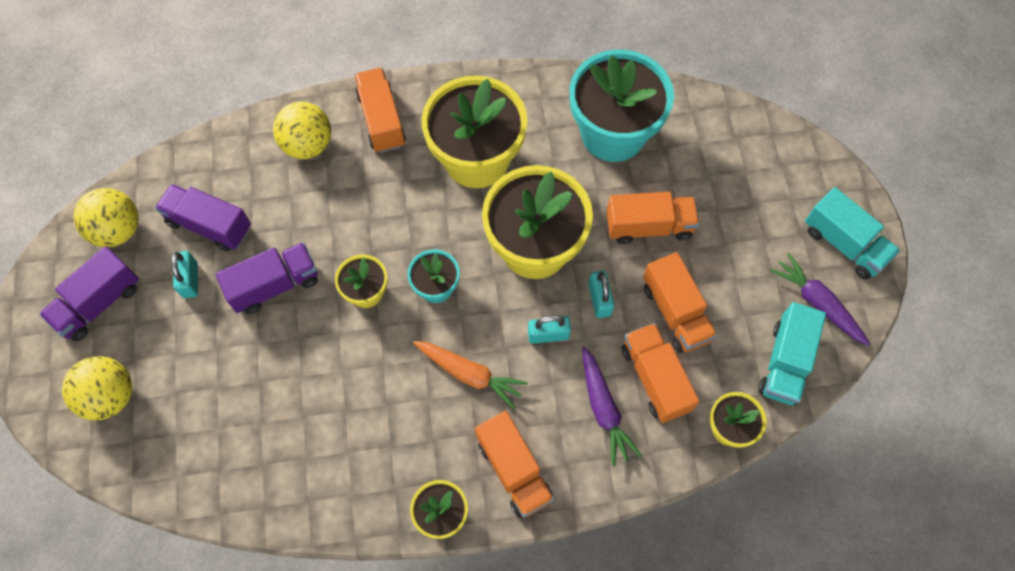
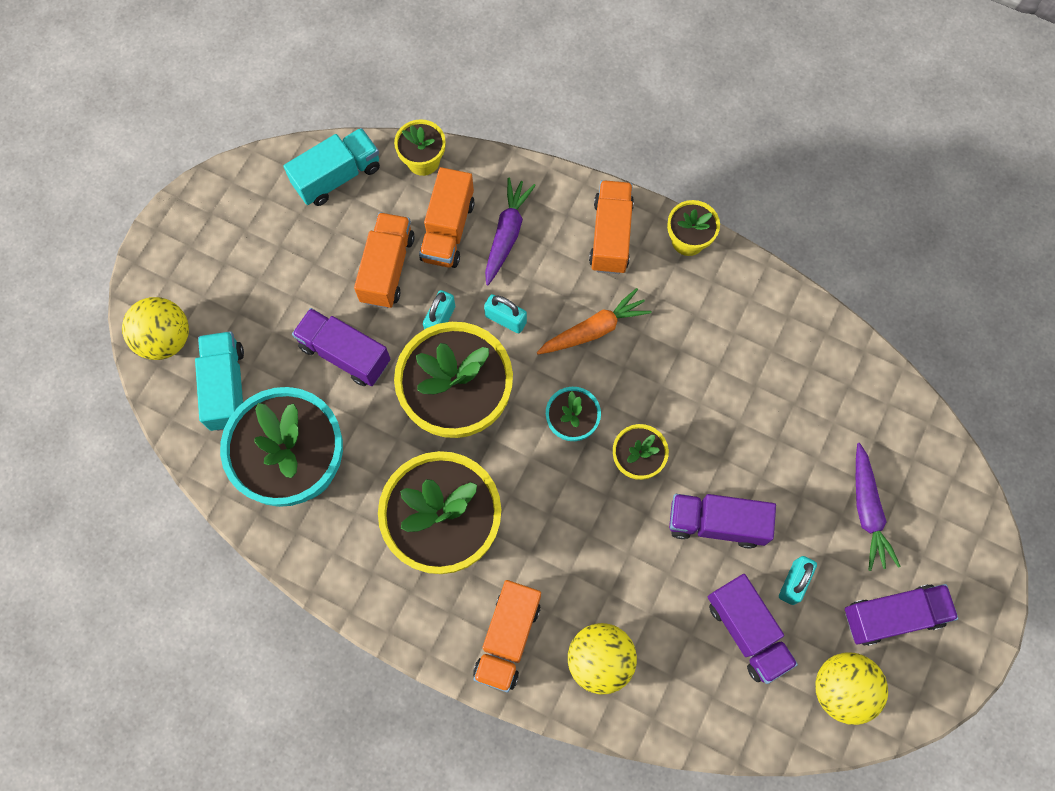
camera: 145 degrees left, 5 degrees up
yellow ball [62,356,132,421] -> yellow ball moved to [122,297,189,360]
orange carrot [413,341,528,409] -> orange carrot turned 90 degrees clockwise [537,288,652,354]
orange truck [606,192,700,244] -> purple truck [292,308,390,386]
purple carrot [770,253,870,346] -> purple carrot moved to [856,443,901,571]
turquoise truck [805,187,900,279] -> turquoise truck moved to [195,331,244,431]

